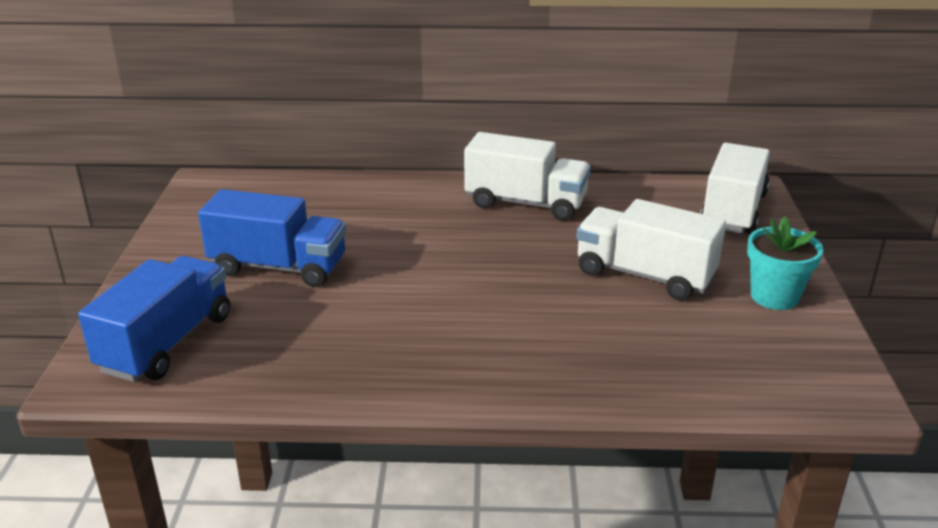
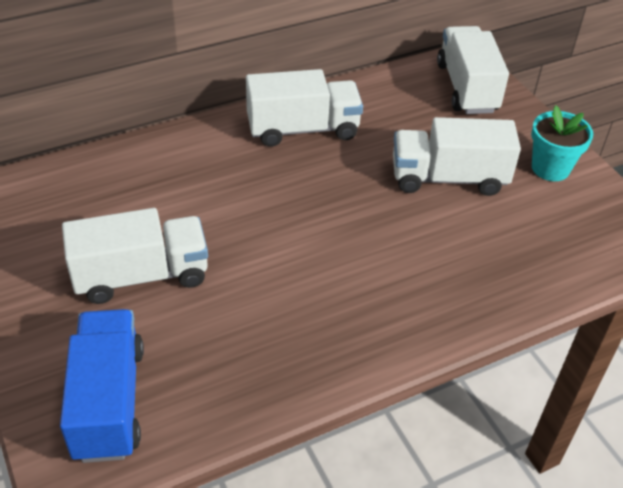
camera: 30 degrees left, 15 degrees up
blue truck [198,189,346,287] -> white truck [62,208,208,304]

